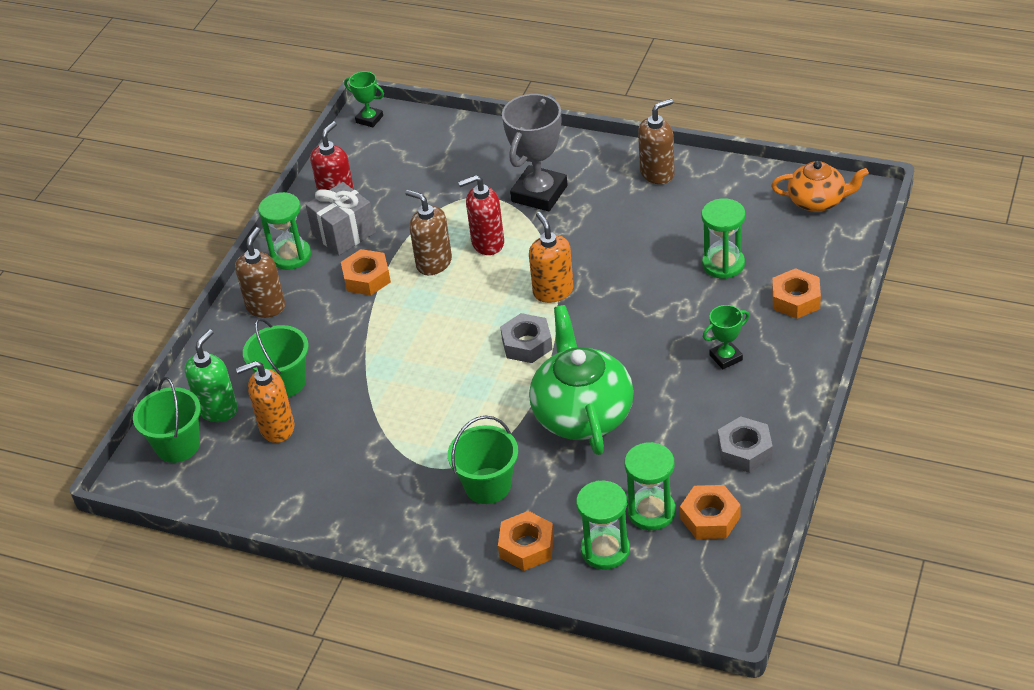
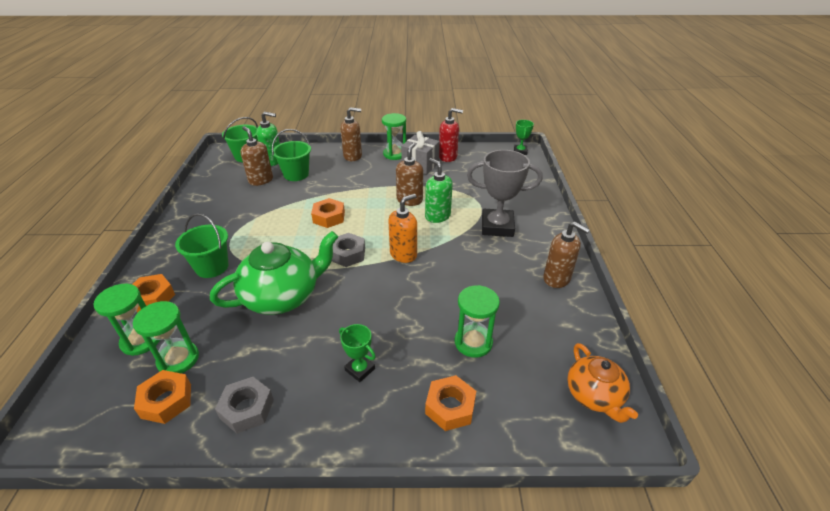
camera: 65 degrees right, 5 degrees down
orange soap dispenser [236,361,294,443] -> brown soap dispenser [241,126,273,186]
orange nut [341,249,391,295] -> orange nut moved to [311,198,345,228]
red soap dispenser [458,175,504,255] -> green soap dispenser [425,158,453,223]

